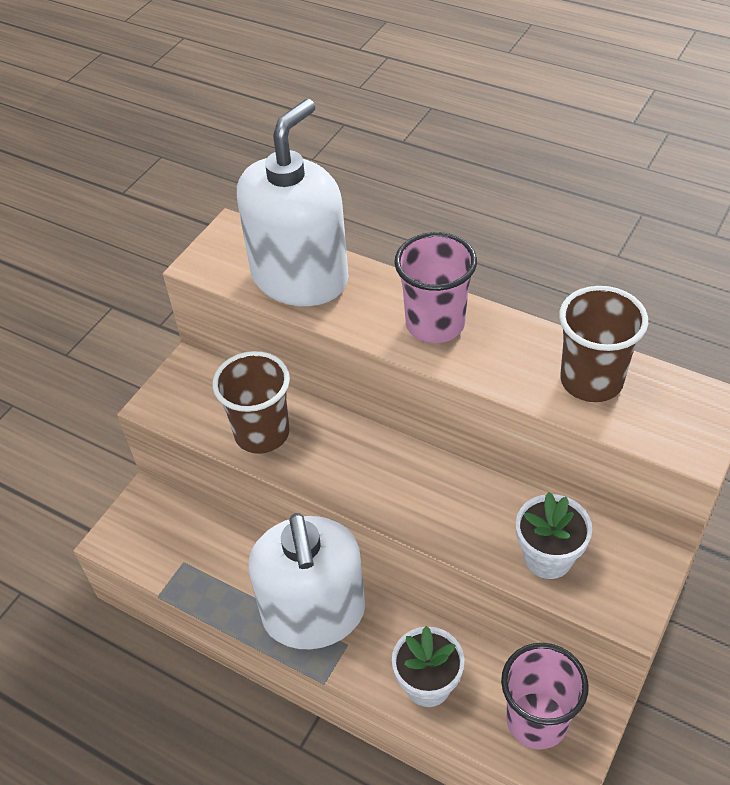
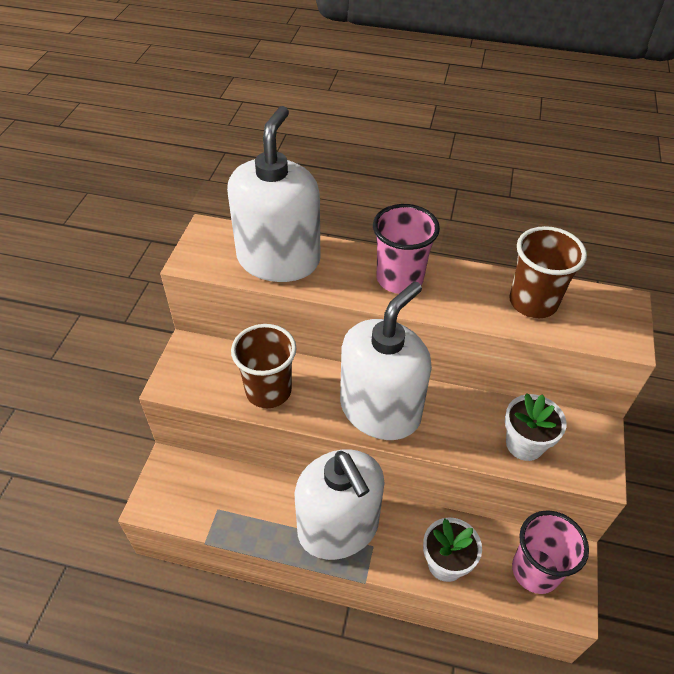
camera: 20 degrees left, 0 degrees up
none -> white soap dispenser [340,281,432,440]

